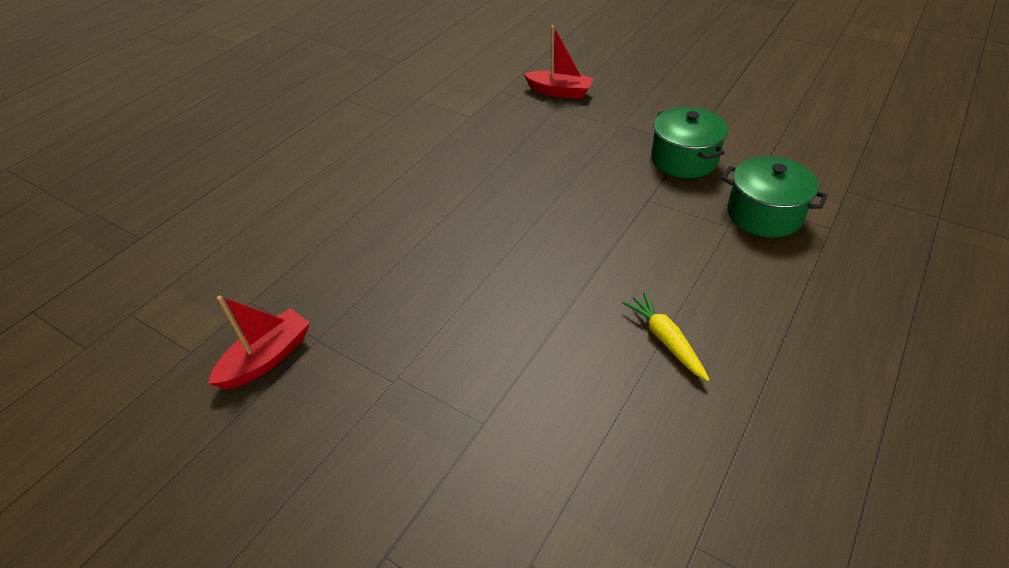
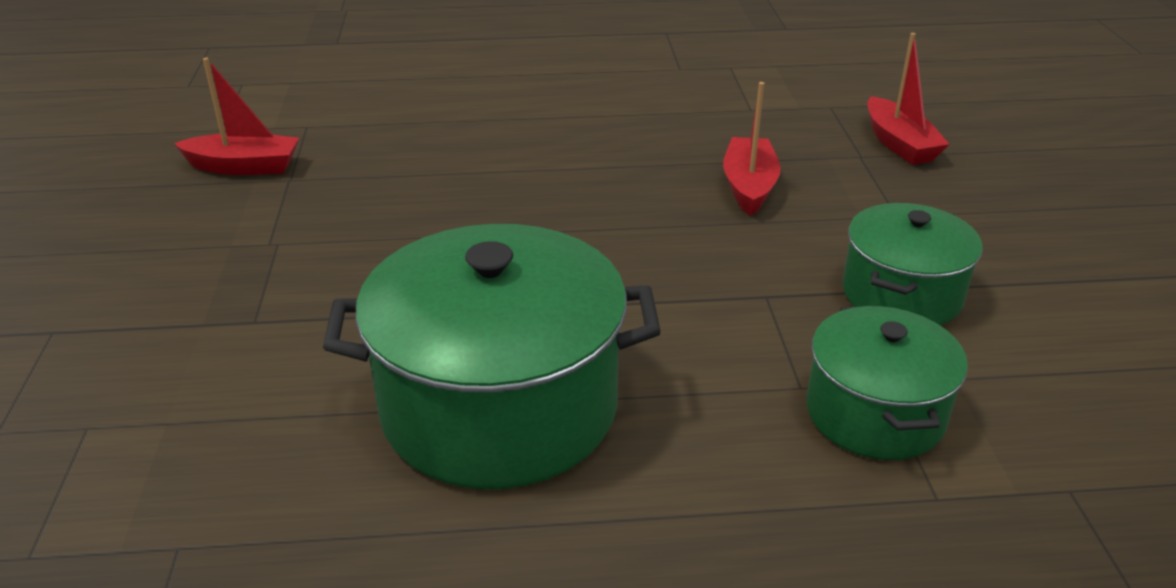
camera: 50 degrees right, 10 degrees down
yellow carrot [622,292,710,381] -> green pot [323,224,661,489]
none -> red boat [723,82,781,216]

